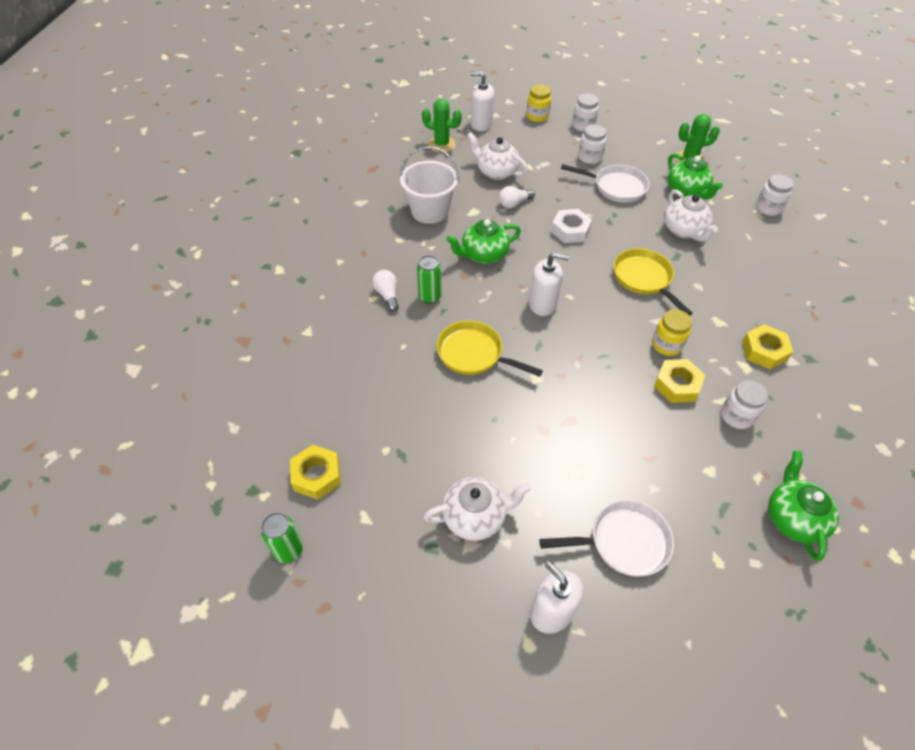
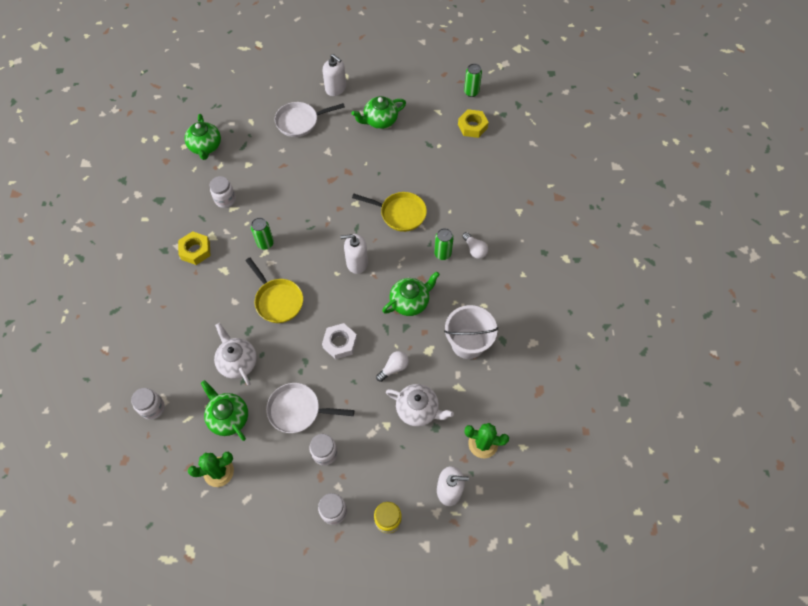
camera: 170 degrees right, 10 degrees up
white teapot [424,477,531,541] -> green teapot [352,96,406,129]
yellow jar [652,309,692,356] -> green can [251,218,274,250]
yellow nut [654,359,705,403] -> none

